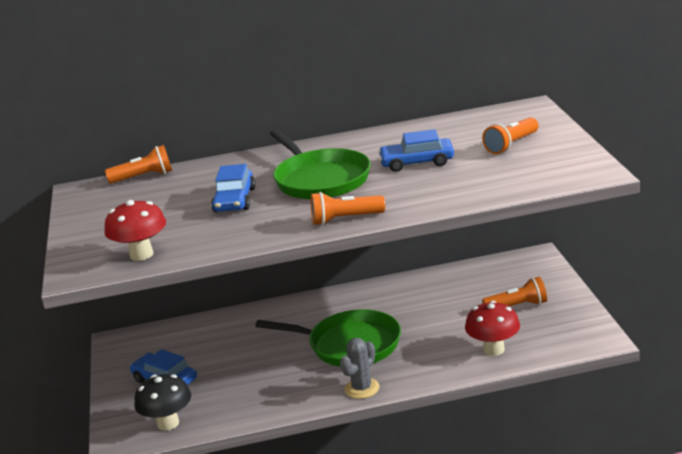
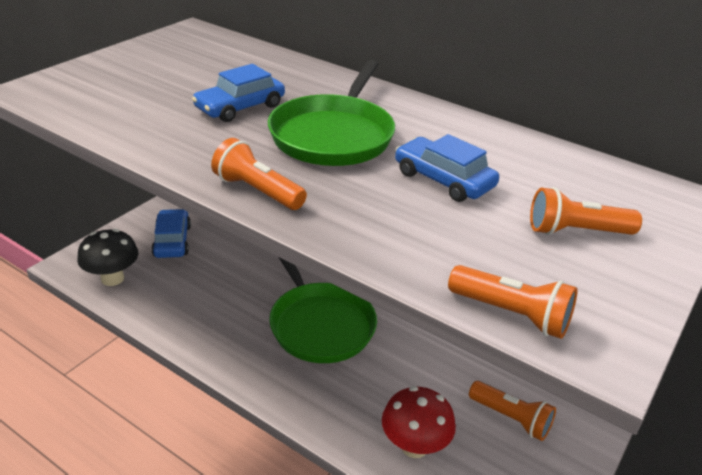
camera: 40 degrees right, 10 degrees up
red mushroom [104,200,166,261] -> none
orange flashlight [105,145,172,184] -> orange flashlight moved to [448,265,578,339]
grey cactus [340,338,380,399] -> none

